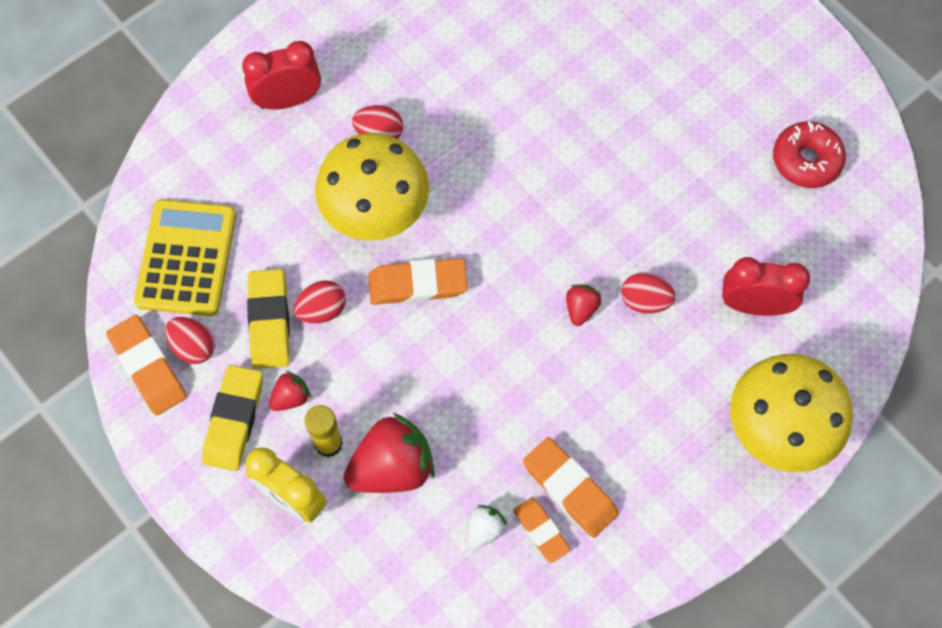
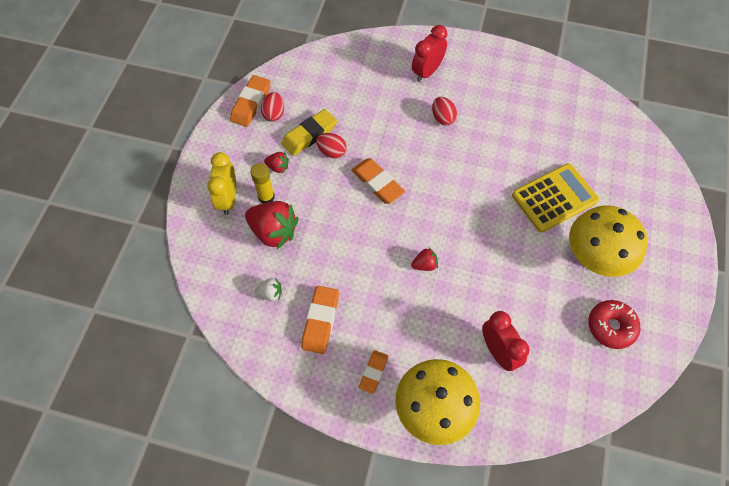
camera: 55 degrees right, 5 degrees down
yellow calculator [134,199,236,316] -> yellow calculator moved to [512,163,599,232]
yellow eraser [202,365,263,471] -> none
red clock [242,41,321,109] -> red clock turned 90 degrees counterclockwise [412,25,447,82]
yellow mushroom [315,133,429,241] -> yellow mushroom moved to [569,205,648,277]
orange eraser [513,497,571,563] -> orange eraser moved to [359,350,389,394]
red egg [621,272,676,313] -> none

